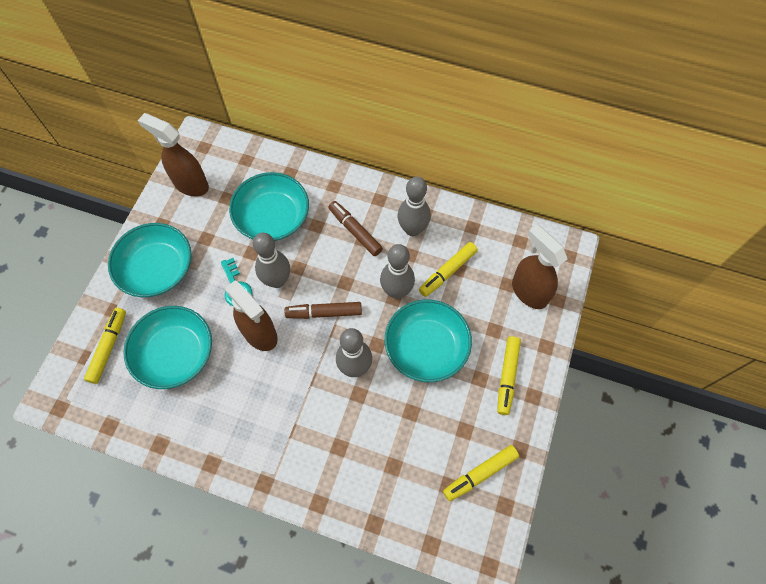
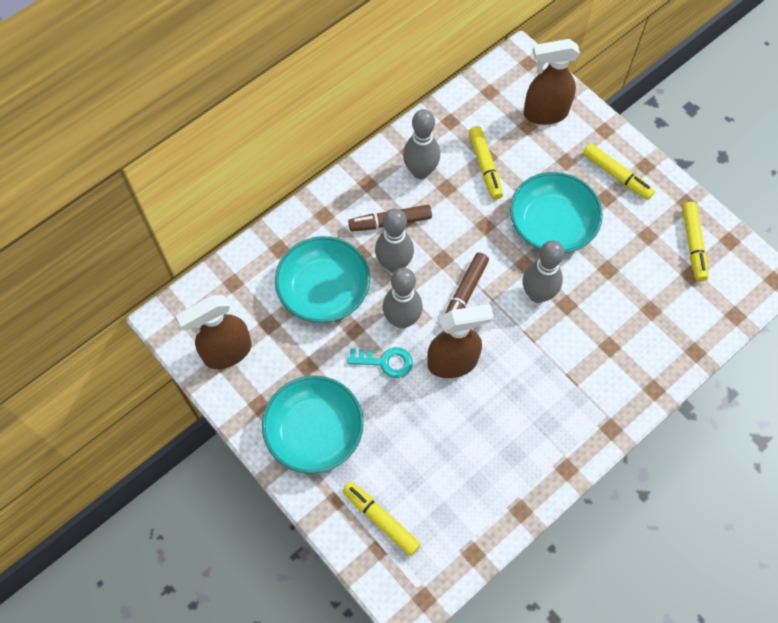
camera: 60 degrees left, 0 degrees up
turquoise bowl [123,306,212,389] -> none
grey bowling pin [380,244,415,299] -> grey bowling pin moved to [375,208,414,273]

